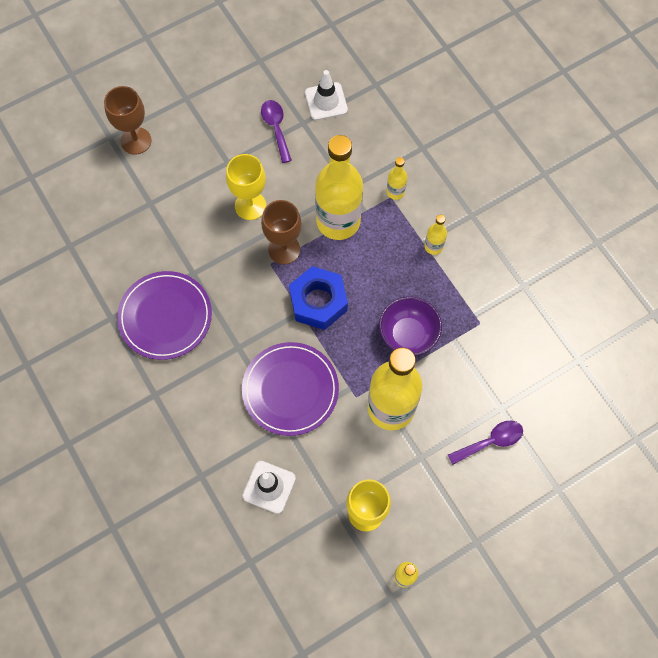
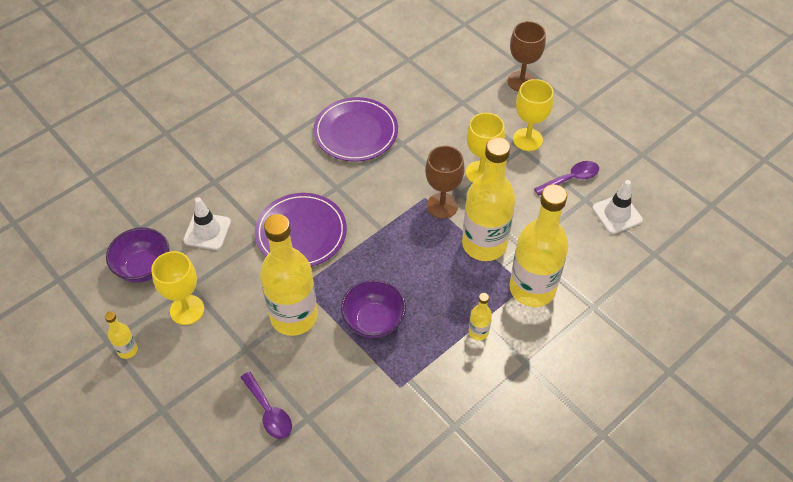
camera: 80 degrees right, 15 degrees down
blue nut [289,266,348,330] -> none
yellow bottle [386,157,407,200] -> yellow bottle [509,184,568,307], size x2.35
none -> purple bowl [106,227,169,283]
none -> yellow goblet [513,79,554,151]

